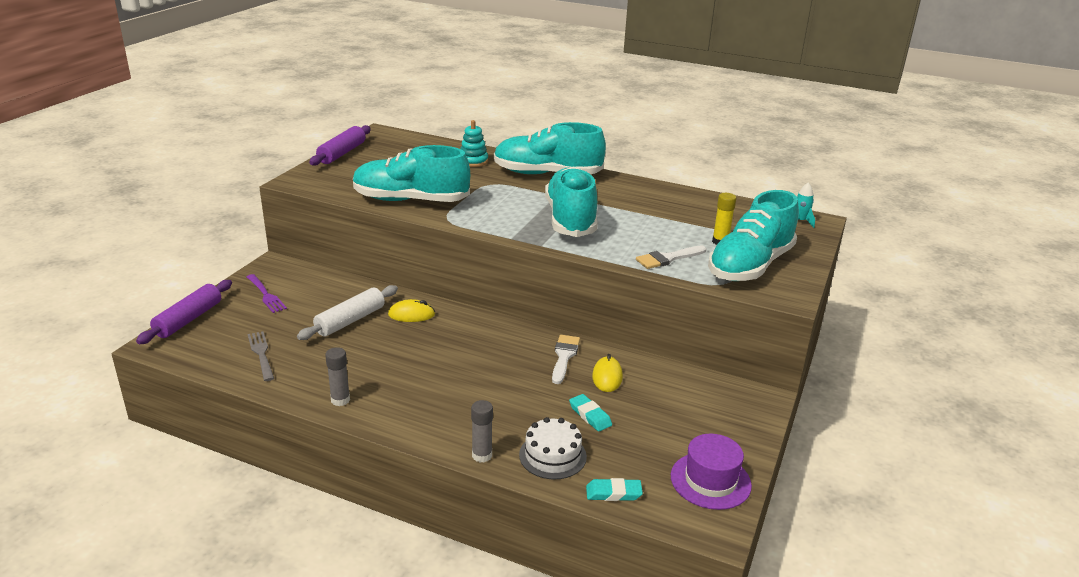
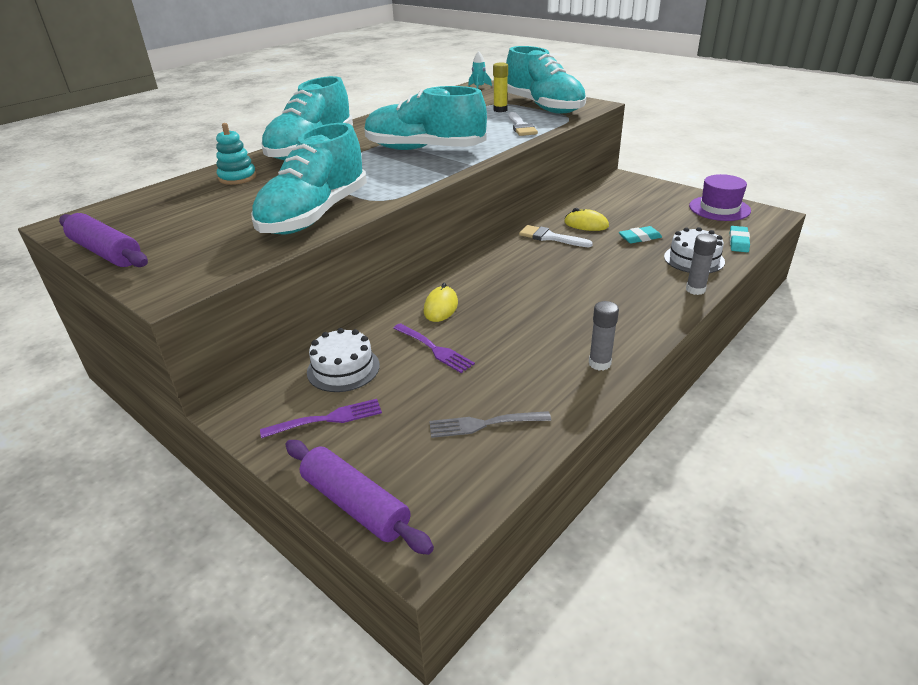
camera: 70 degrees left, 5 degrees up
white rolling pin [297,285,398,340] -> purple fork [393,323,475,373]
none -> white cake [307,328,380,392]

